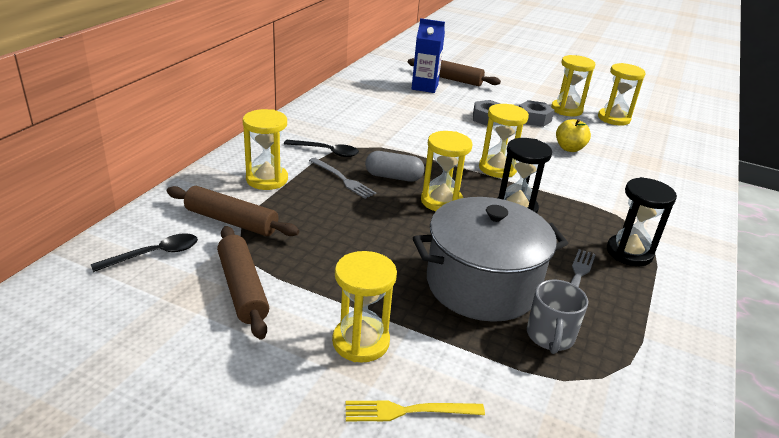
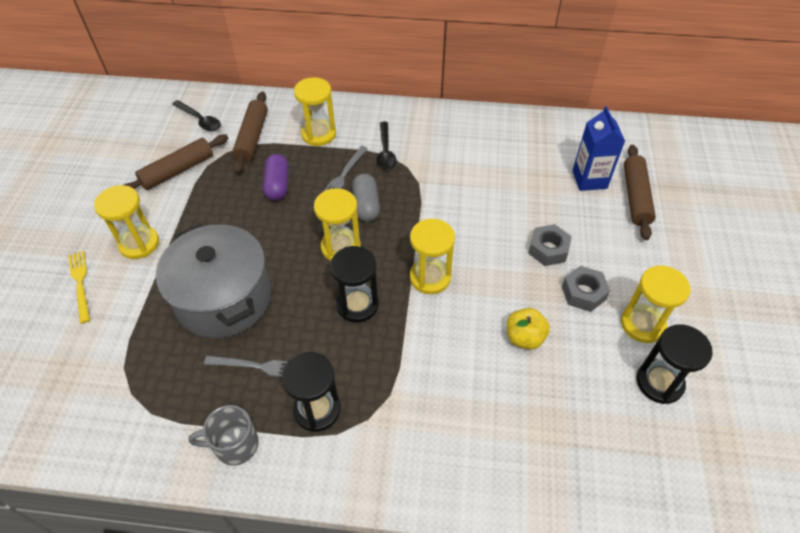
camera: 75 degrees right, 20 degrees up
grey mug [527,280,588,354] -> grey mug moved to [188,405,259,466]
yellow hourglass [598,63,645,126] -> black hourglass [637,324,713,404]
none -> purple capsule [263,154,289,201]

